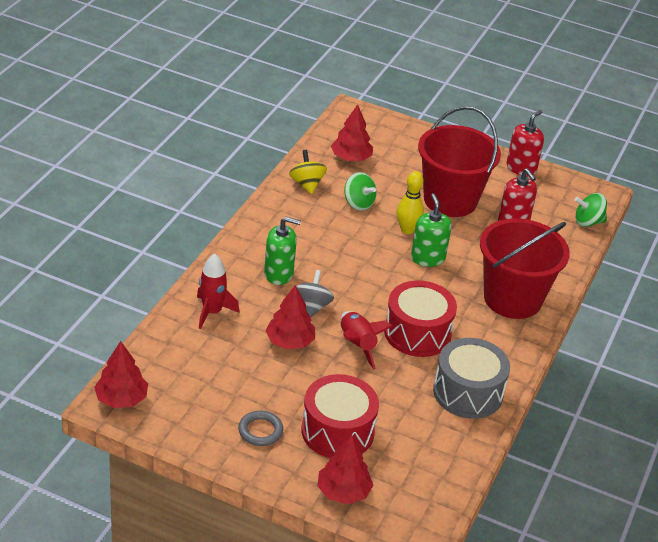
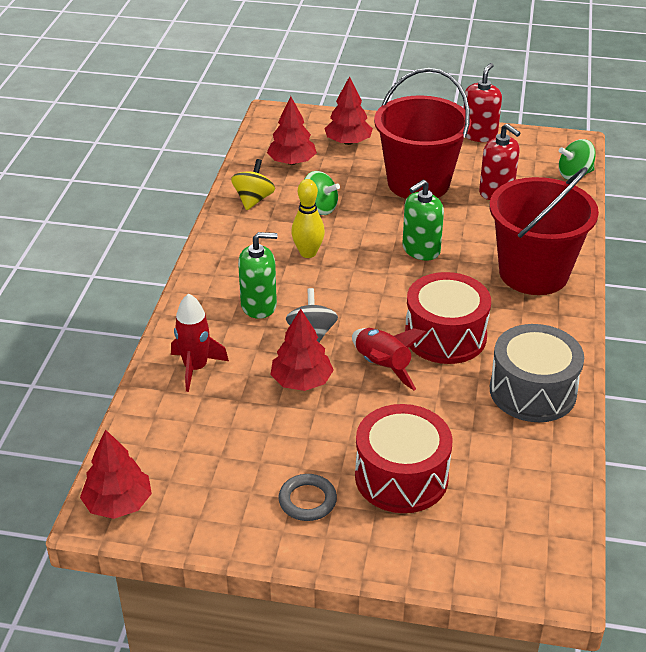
camera: 10 degrees left, 0 degrees up
yellow spinning top [289,150,327,194] -> yellow spinning top turned 45 degrees clockwise [231,159,275,210]
red tree [317,435,373,504] -> red tree moved to [324,76,373,145]
yellow bowling pin [397,171,424,234] -> yellow bowling pin moved to [291,179,325,258]
green soap dispenser [411,193,452,267] -> green soap dispenser turned 105 degrees counterclockwise [402,180,444,260]

